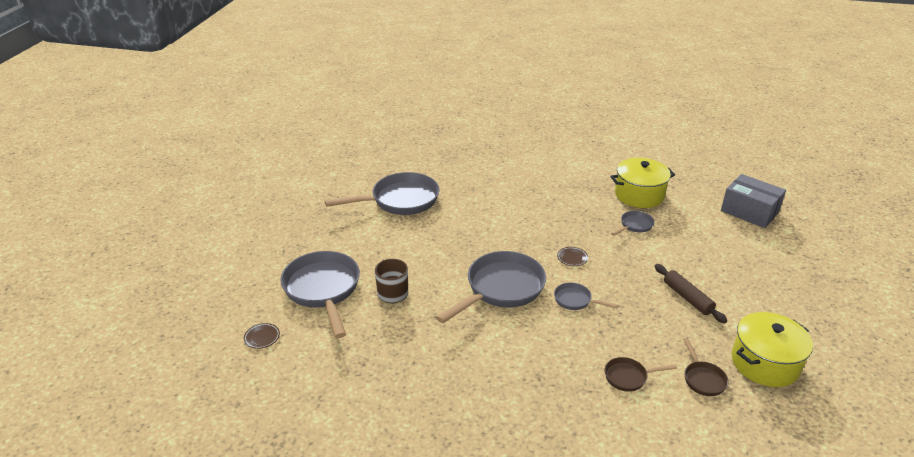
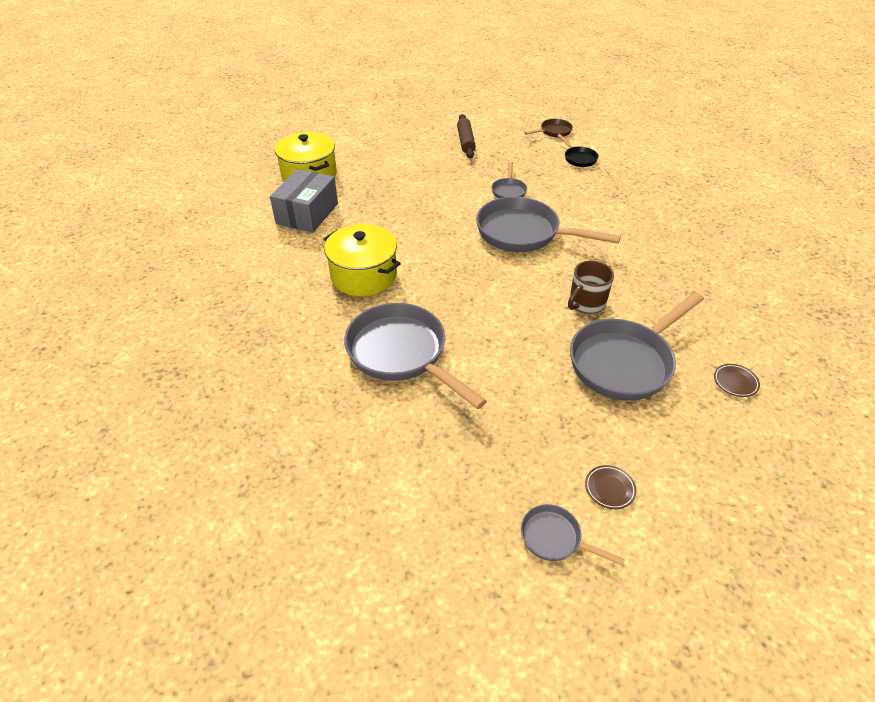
camera: 110 degrees left, 10 degrees up
brown plate [557,247,588,266] -> brown plate moved to [585,465,637,509]
brown pan [605,357,677,392] -> black pan [557,134,599,167]
grey pan [611,211,654,236] -> grey pan moved to [521,504,625,566]
brown rolling pin [655,264,727,323] -> brown rolling pin turned 45 degrees counterclockwise [457,114,476,158]
grey box [721,174,786,228] -> grey box moved to [270,169,338,233]
yellow pot [732,312,813,387] -> yellow pot moved to [324,224,401,296]

